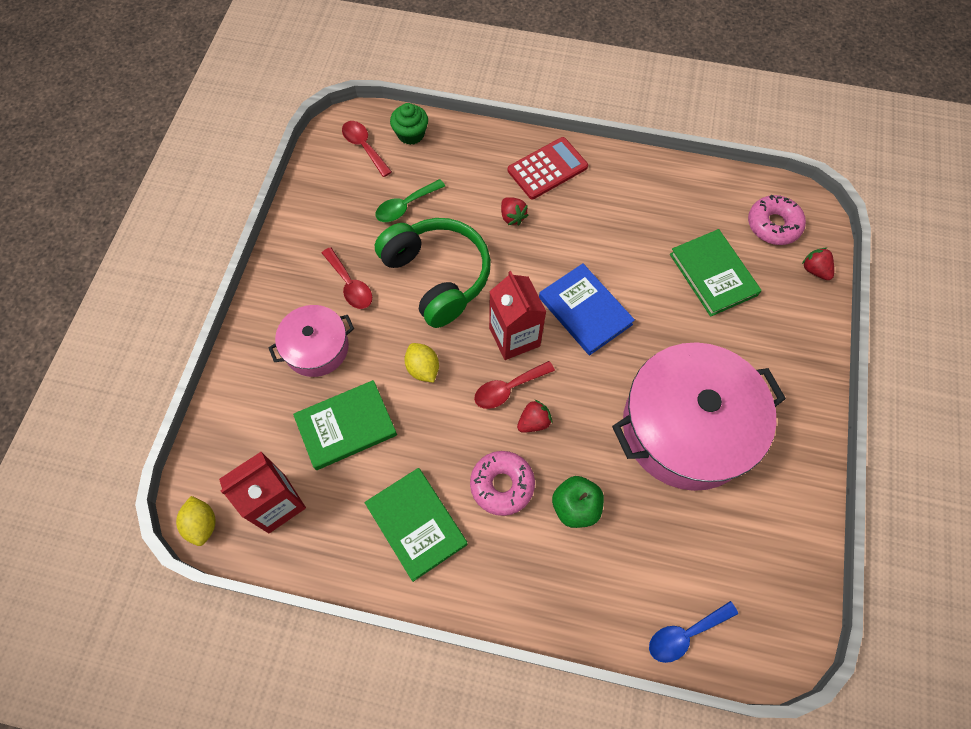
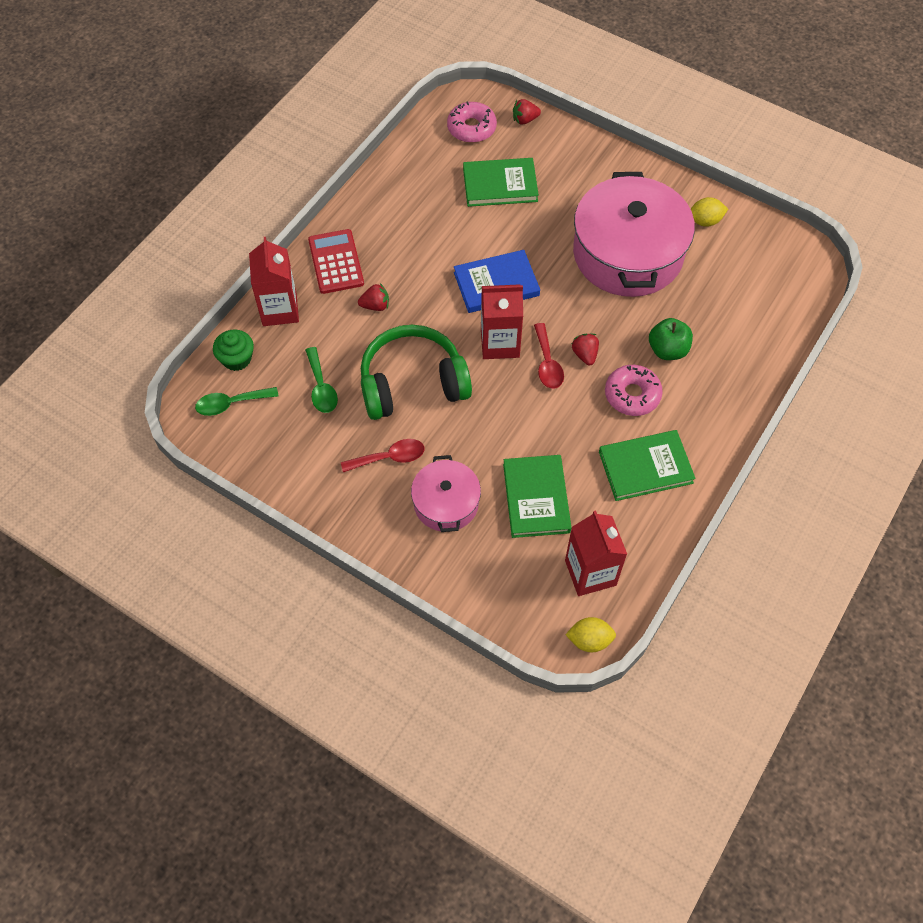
camera: 70 degrees left, 5 degrees down
red spoon [342,121,392,177] -> green spoon [195,387,279,416]
yellow lemon [405,343,439,383] -> yellow lemon moved to [691,197,728,227]
blue spoon [649,601,738,663] -> none
none -> red carton [249,237,299,326]

